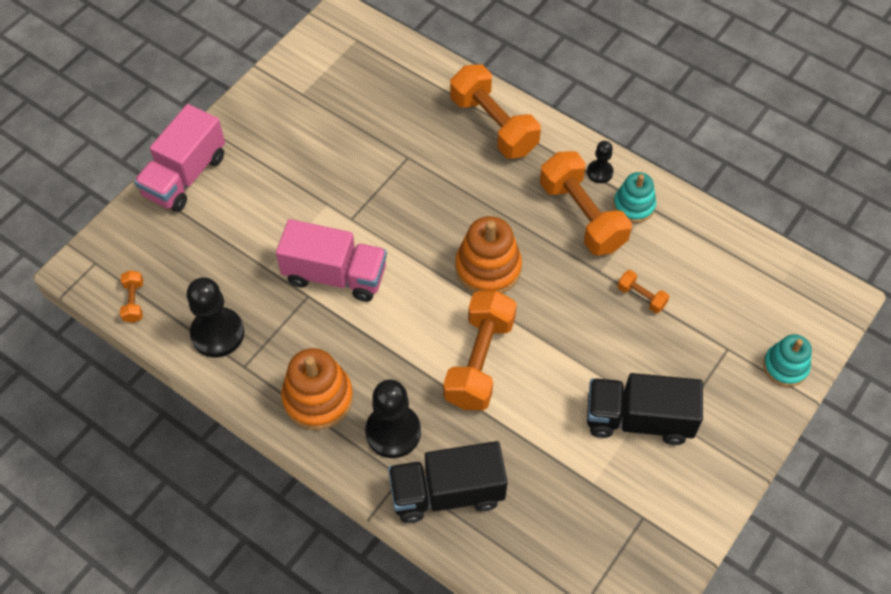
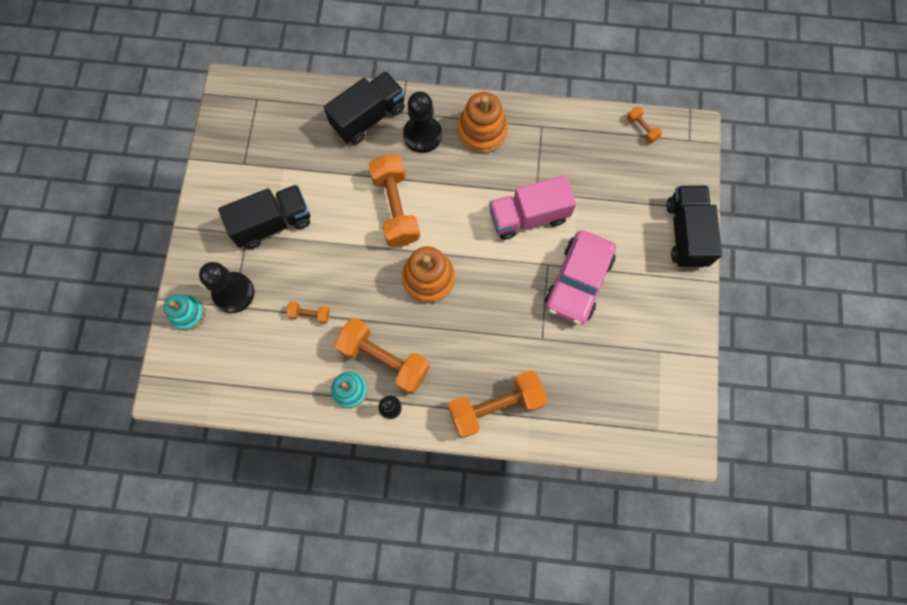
camera: 150 degrees right, 15 degrees up
pink truck [134,104,225,212] -> black truck [667,186,722,268]
black pawn [187,277,244,357] -> black pawn moved to [199,262,254,313]
orange dumbbell [450,64,541,159] -> orange dumbbell turned 45 degrees counterclockwise [448,370,547,438]
none -> pink car [545,230,616,325]

